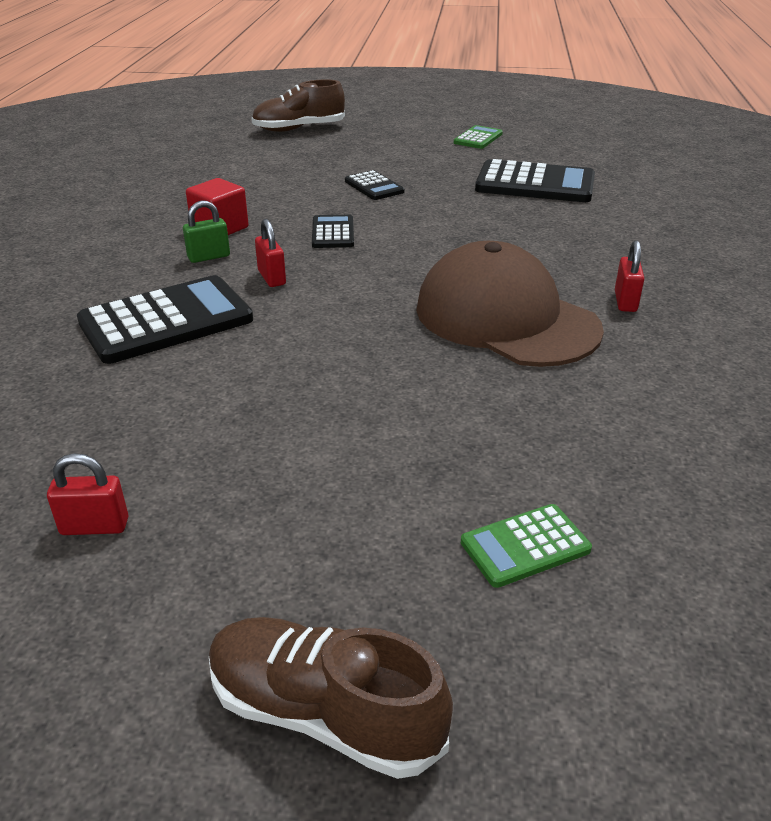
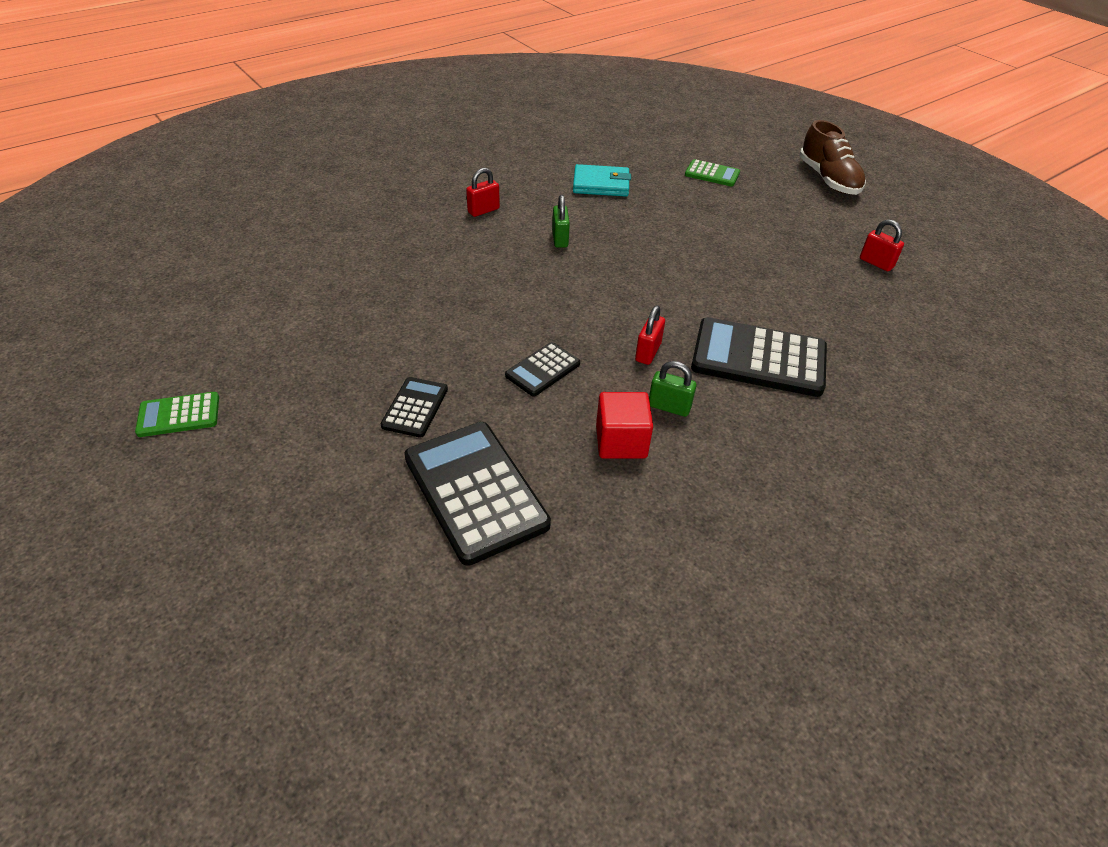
camera: 135 degrees left, 10 degrees up
brown shoe [251,79,345,132] -> none
brown cap [416,241,604,367] -> green padlock [552,195,570,248]
black calculator [475,159,595,202] -> black calculator moved to [404,422,551,566]
none -> turquoise wallet [573,164,631,197]

